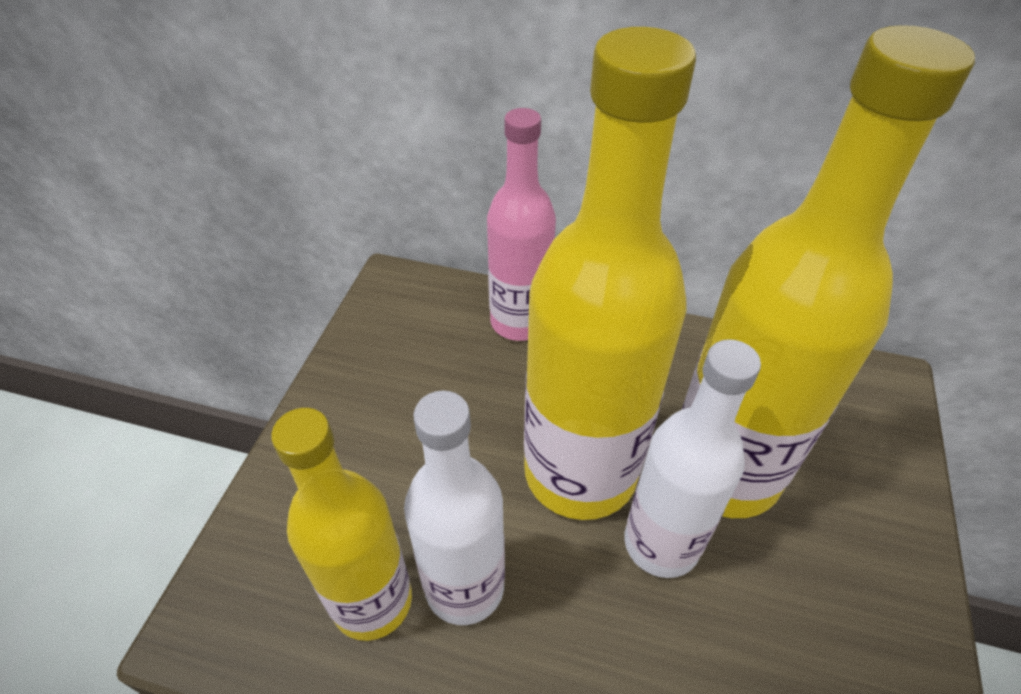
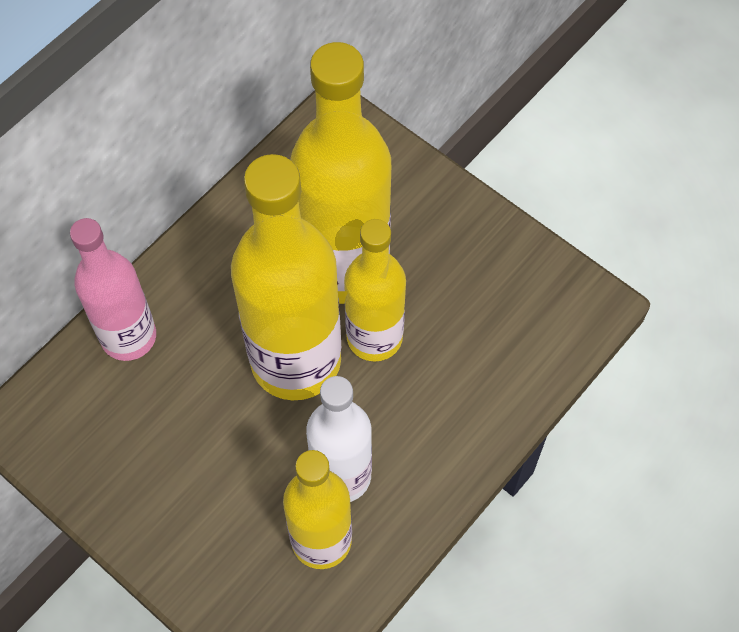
camera: 65 degrees left, 15 degrees up
white bottle [624,339,761,578] -> yellow bottle [344,219,406,362]

